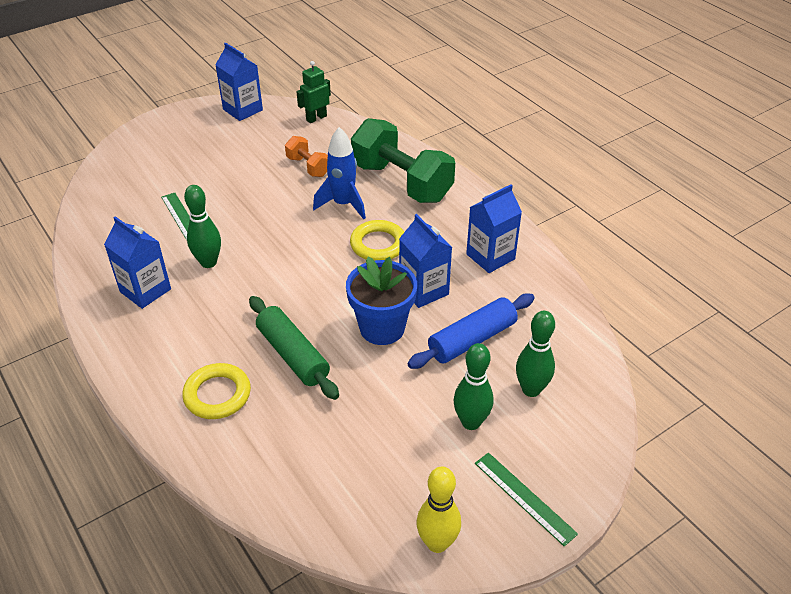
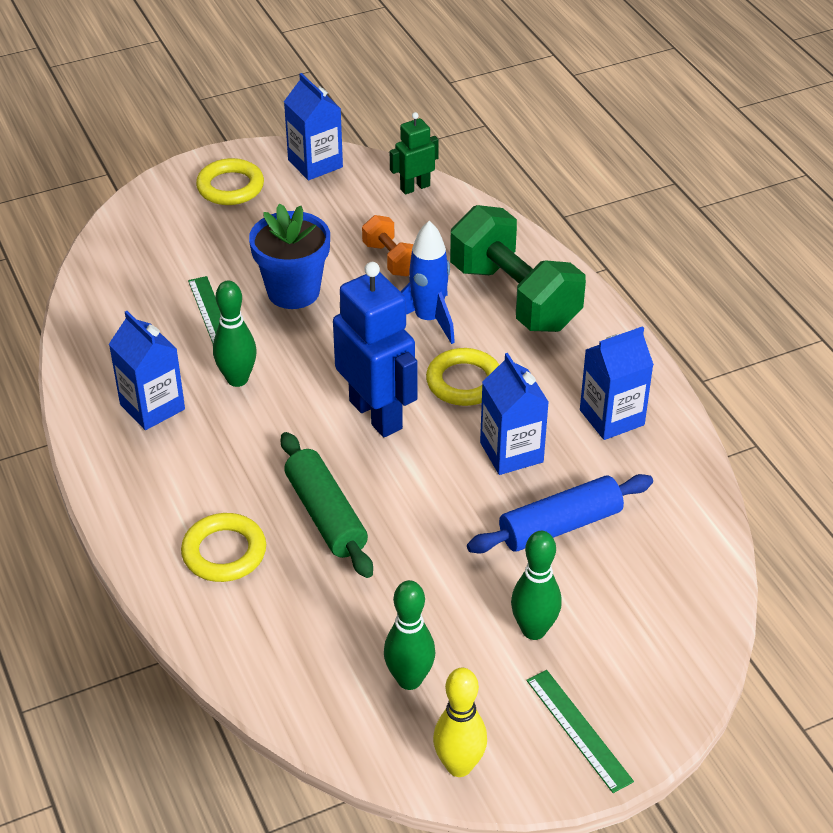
camera: 10 degrees right, 0 degrees up
blue flower pot [346,257,417,345] -> blue flower pot moved to [249,204,330,309]
green bowling pin [516,311,555,397] -> green bowling pin moved to [384,580,435,690]
none -> yellow ring [196,158,264,205]
none -> blue robot [333,262,418,437]

